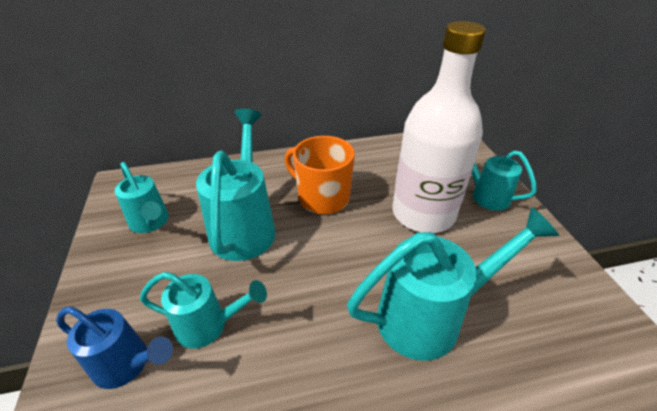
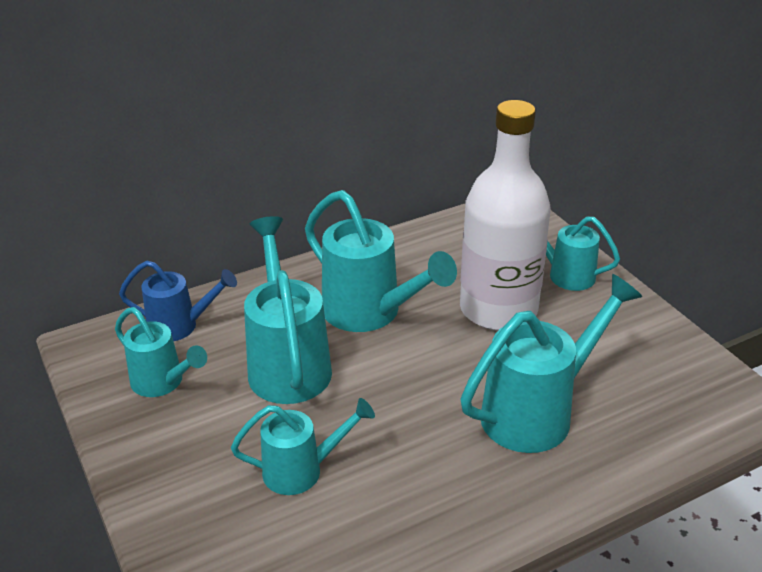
camera: 15 degrees left, 5 degrees down
blue watering can [56,306,173,389] -> blue watering can moved to [119,261,237,341]
orange mug [285,136,355,214] -> turquoise watering can [305,190,457,332]

